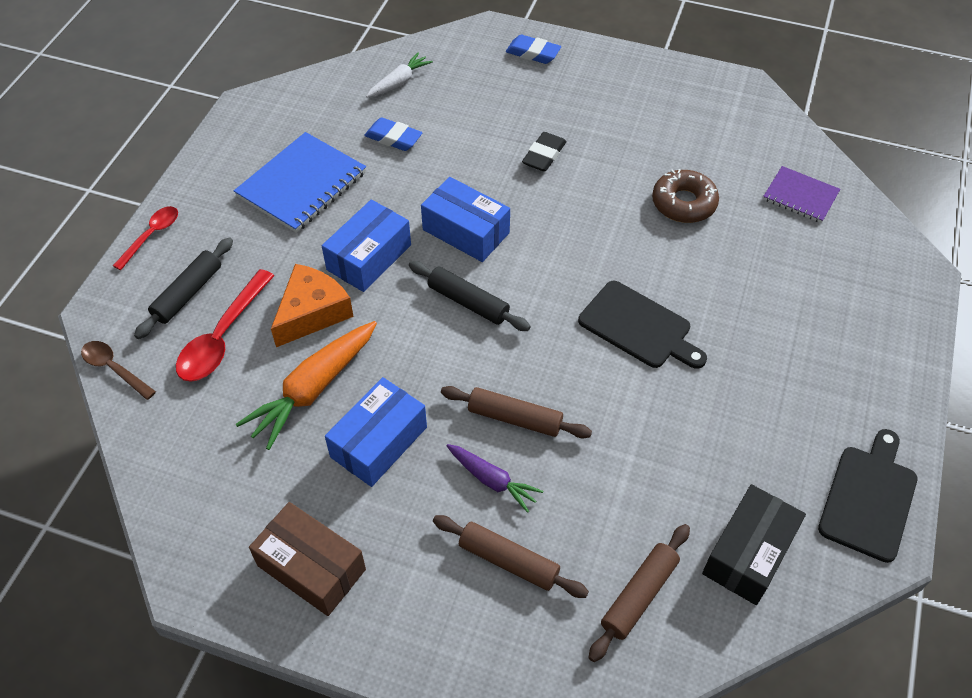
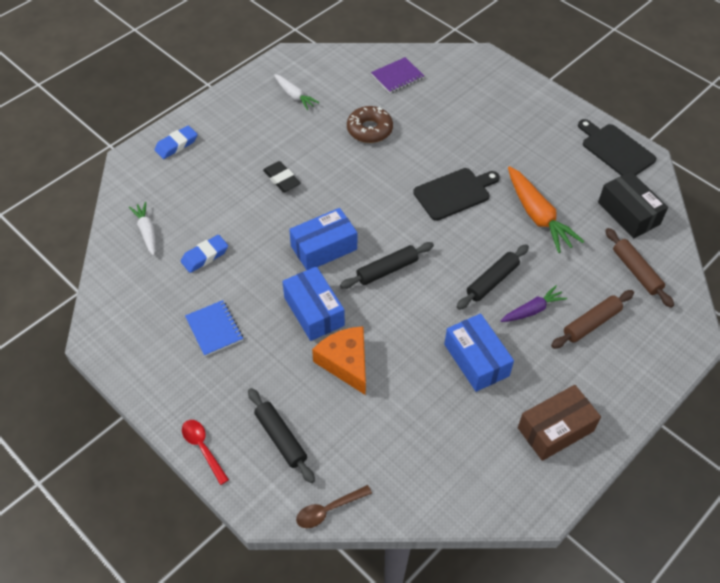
camera: 65 degrees left, 0 degrees up
red spoon [176,269,274,382] -> none
blue notebook [234,132,366,233] -> blue notebook [185,300,243,356], size x0.59
orange carrot [236,321,377,450] -> orange carrot moved to [508,166,584,253]
brown rolling pin [441,386,592,439] -> black rolling pin [457,244,529,310]
none -> white carrot [274,74,319,110]

